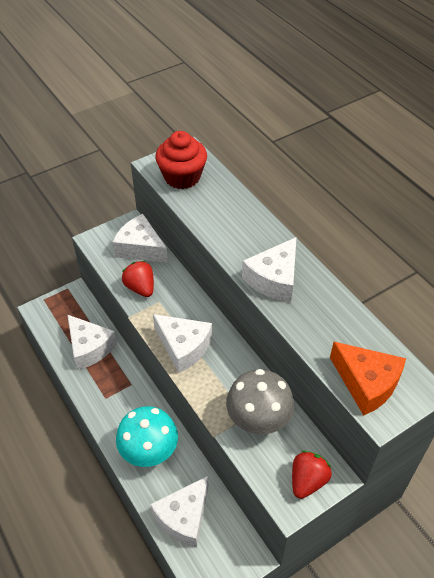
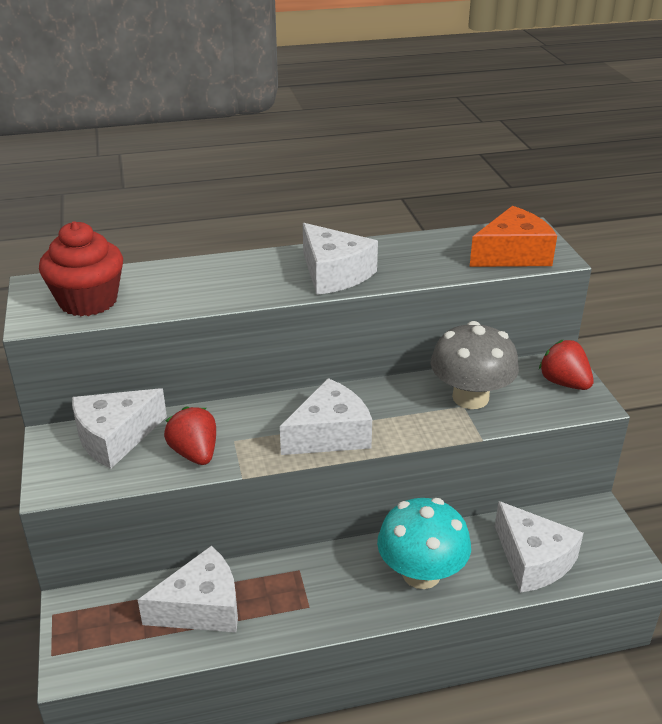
camera: 70 degrees left, 15 degrees down
red strawberry [122,261,154,297] -> red strawberry turned 75 degrees clockwise [164,406,216,465]

